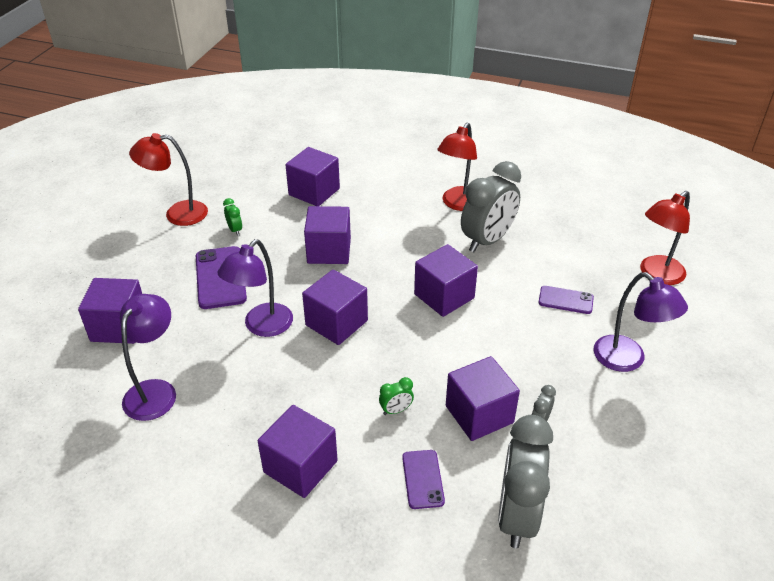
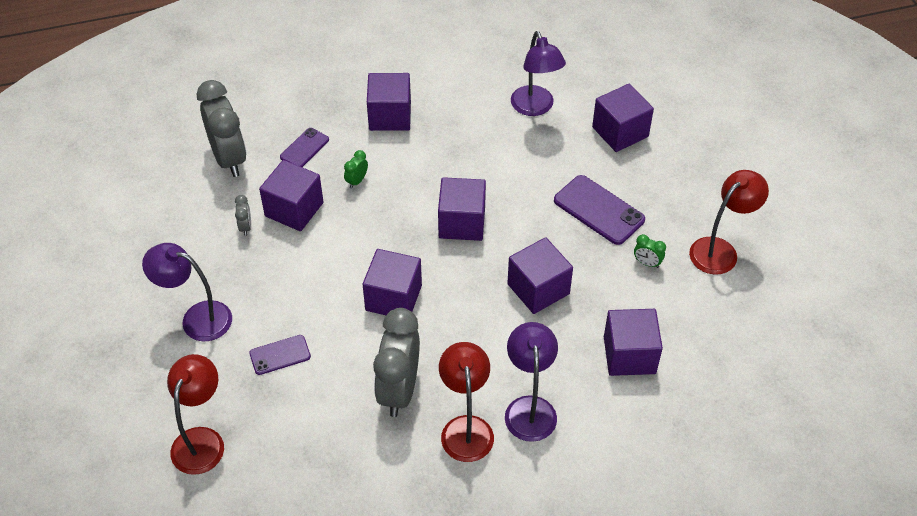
camera: 145 degrees right, 10 degrees up
purple lamp [217,239,293,337] -> purple lamp moved to [505,322,558,442]
purple phone [402,450,445,509] -> purple phone turned 75 degrees clockwise [280,128,329,167]

